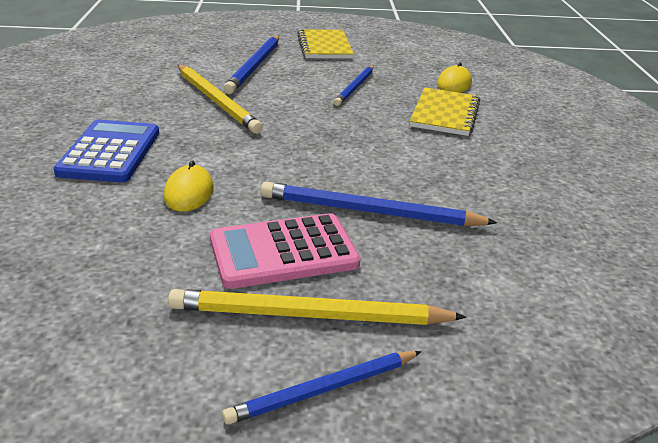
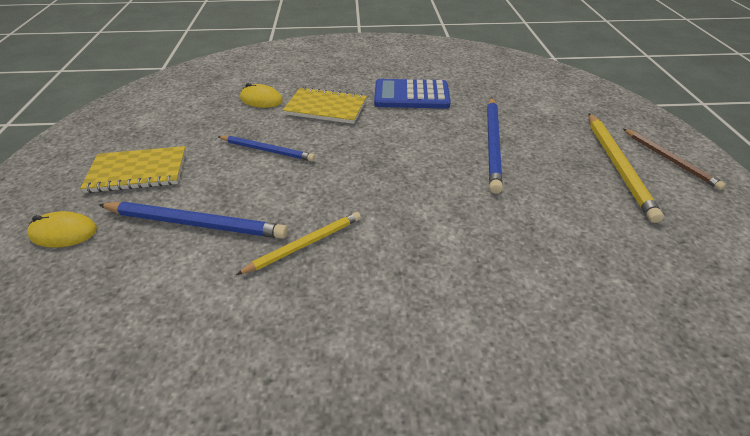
camera: 90 degrees left, 10 degrees up
blue calculator [54,120,159,182] -> blue calculator moved to [374,79,451,109]
yellow mouse [164,160,214,212] -> yellow mouse moved to [27,211,97,248]
yellow pencil [178,65,263,134] -> yellow pencil [236,212,361,275], size x0.65
pink calculator [210,213,361,289] -> none
blue pencil [222,351,422,425] -> brown pencil [623,129,726,190]

